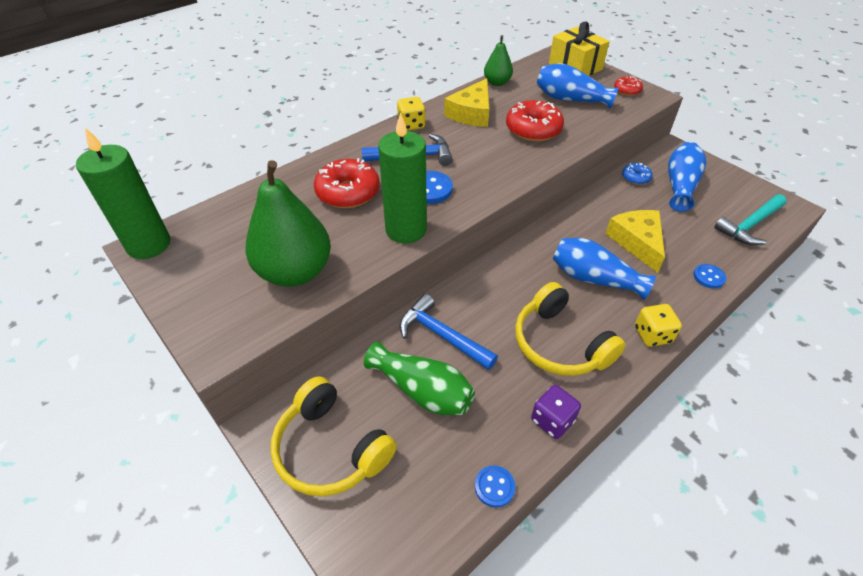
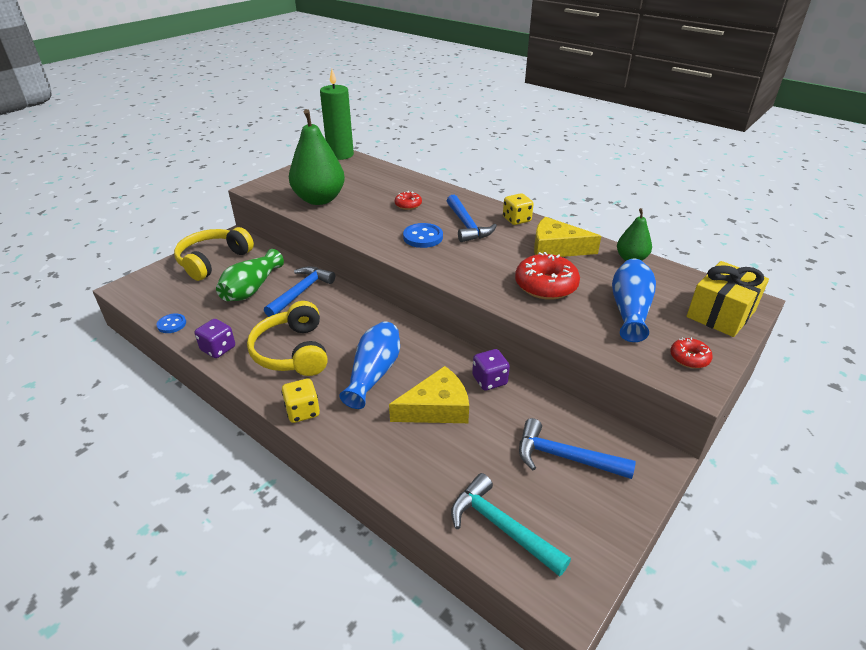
camera: 80 degrees right, 10 degrees down
red donut [314,158,380,208] -> red donut [395,191,422,210], size x0.53
green candle [378,113,427,244] -> none
yellow headphones [515,282,626,376] -> yellow headphones turned 60 degrees counterclockwise [247,301,328,376]
blue donut [622,163,653,185] -> none
blue vase [668,142,706,212] -> blue hammer [519,418,636,479]
blue button [693,264,726,288] -> none
none -> purple dice [472,349,510,391]

